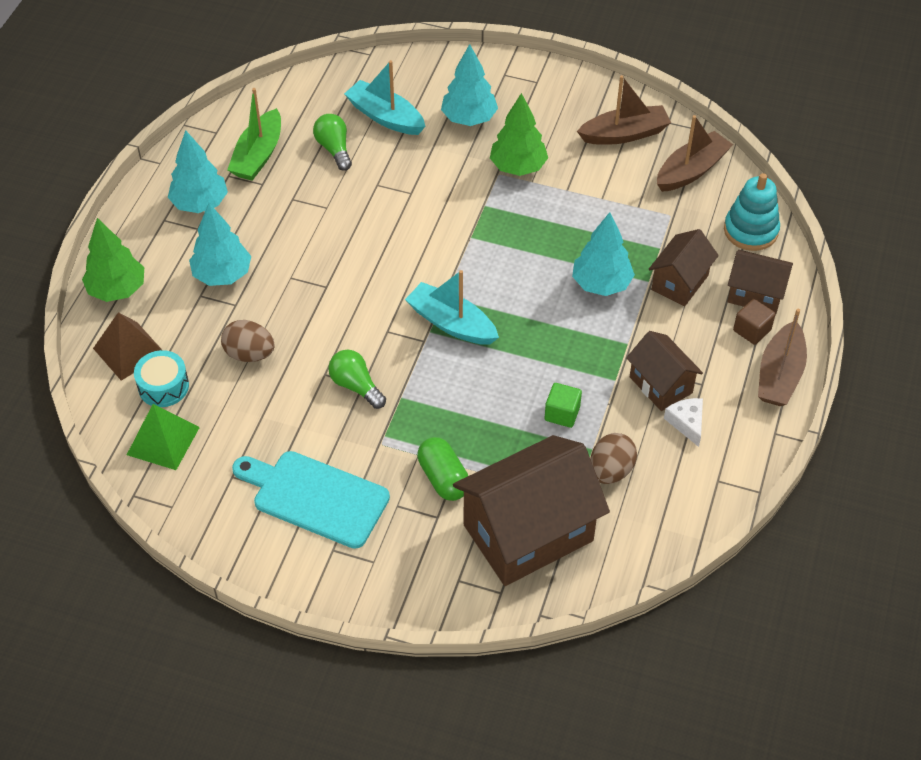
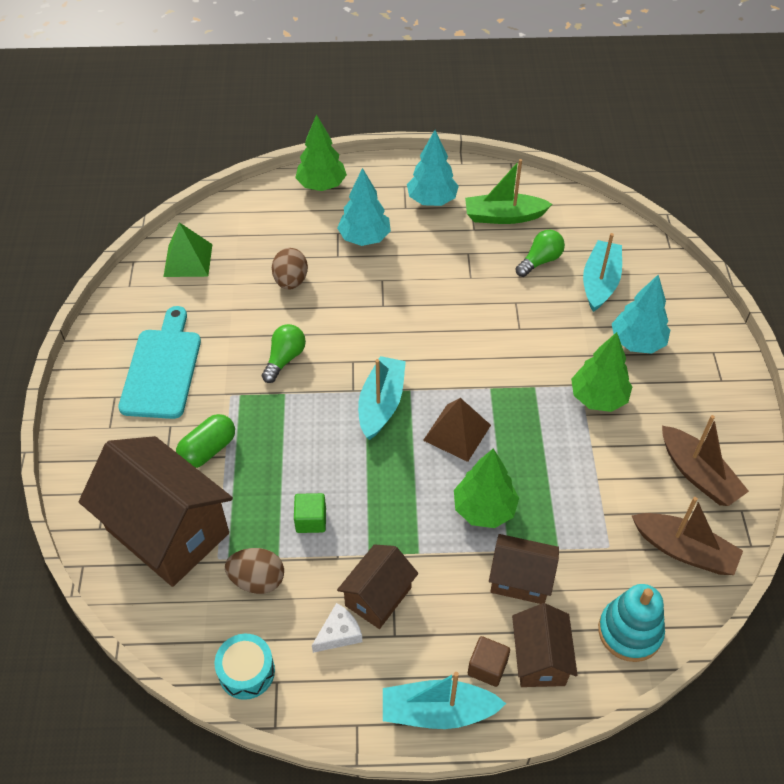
camera: 70 degrees right, 0 degrees up
brown pyramid [93,312,162,381] -> brown pyramid moved to [423,398,491,462]
turquoise drum [134,350,189,407] -> turquoise drum moved to [215,634,275,700]
turquoise tree [572,212,635,296] -> green tree [454,448,519,528]
brown boat [758,309,807,406] -> turquoise boat [383,672,506,729]

